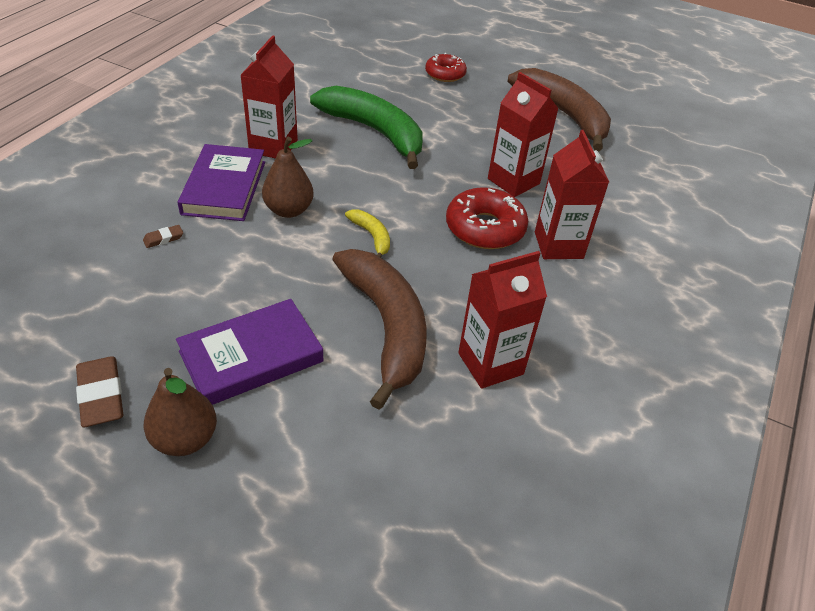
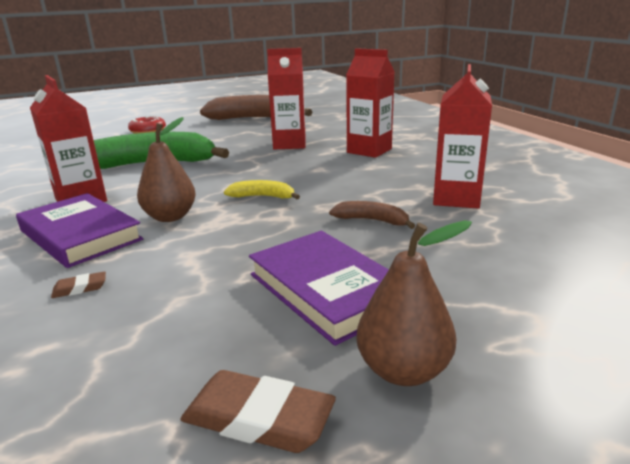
camera: 45 degrees left, 20 degrees down
brown eraser [143,225,183,248] -> brown eraser turned 60 degrees clockwise [51,271,106,298]
purple book [176,299,324,405] -> purple book turned 45 degrees counterclockwise [249,231,389,346]
brown banana [332,249,427,410] -> brown banana [329,201,415,229], size x0.44
red donut [446,187,528,249] -> none

